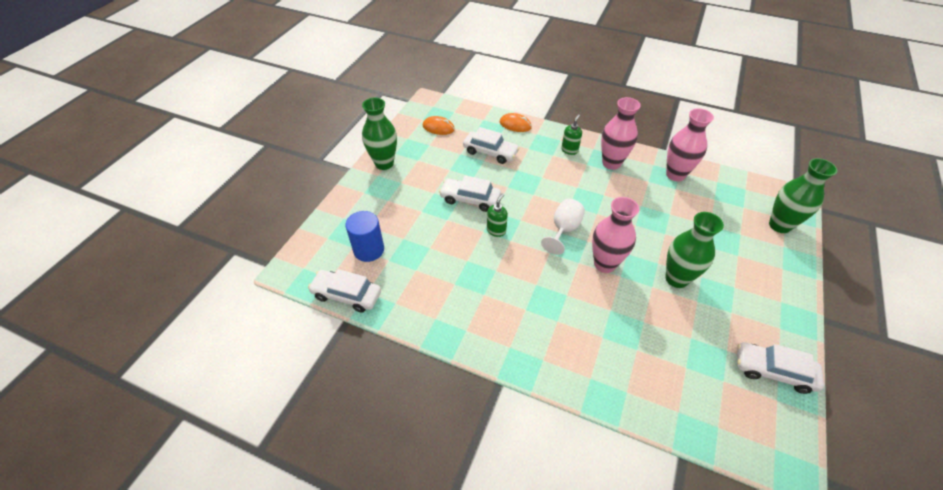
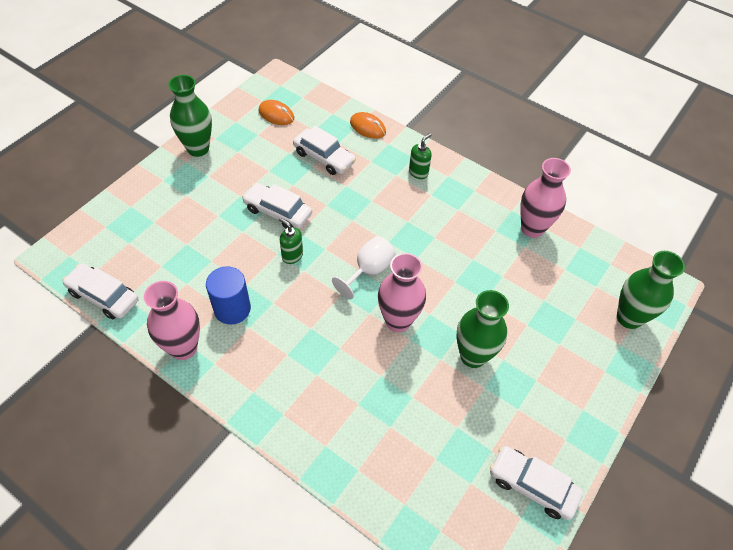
camera: 10 degrees right, 5 degrees up
blue cylinder [345,211,384,262] -> blue cylinder moved to [206,266,251,325]
green soap dispenser [487,193,508,237] -> green soap dispenser turned 90 degrees counterclockwise [279,217,303,264]
pink vase [601,97,641,170] -> pink vase moved to [144,281,200,360]

